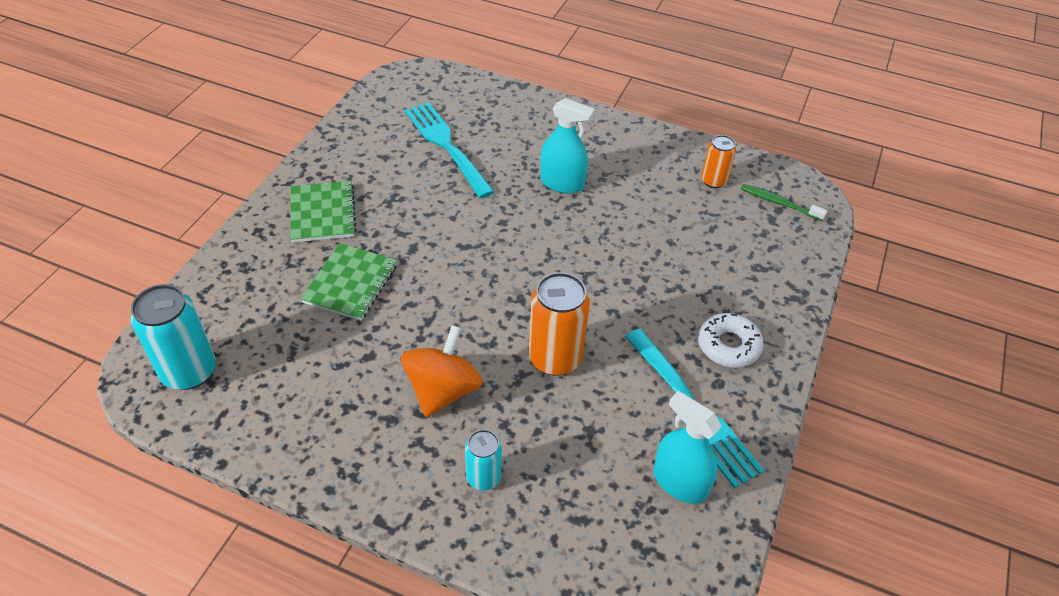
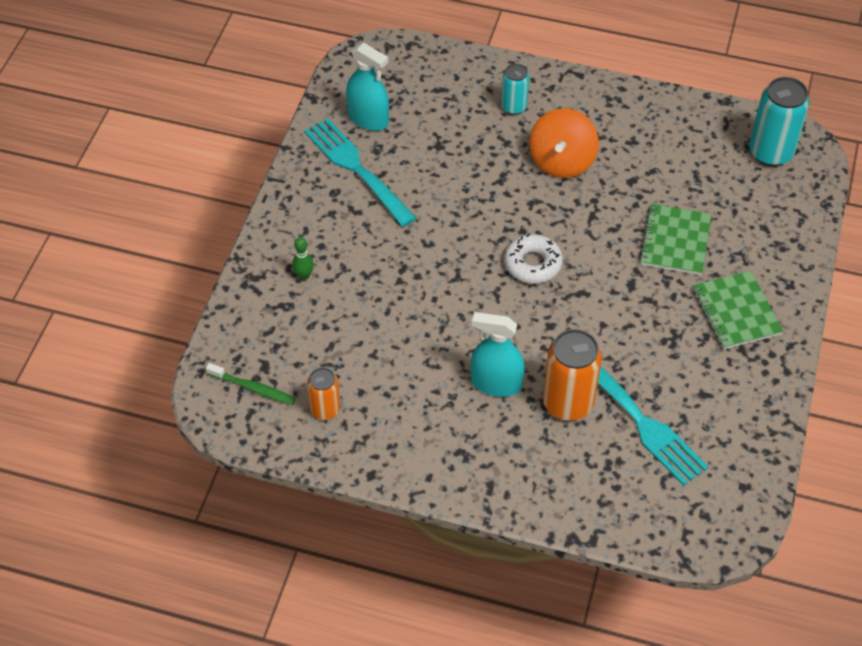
camera: 175 degrees right, 5 degrees up
orange can [529,272,590,376] -> orange can moved to [543,329,602,421]
white donut [698,313,764,368] -> white donut moved to [504,233,563,284]
none -> green bowling pin [292,237,314,280]

